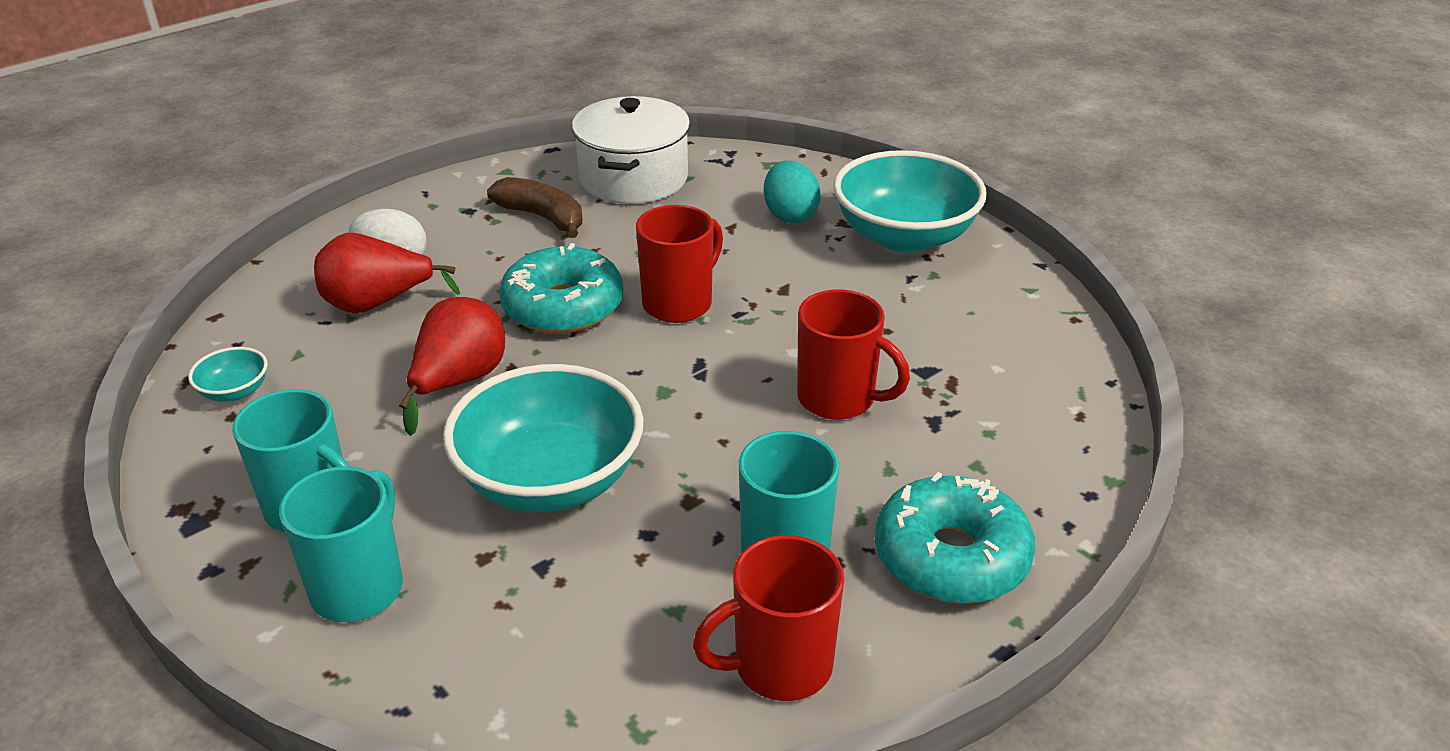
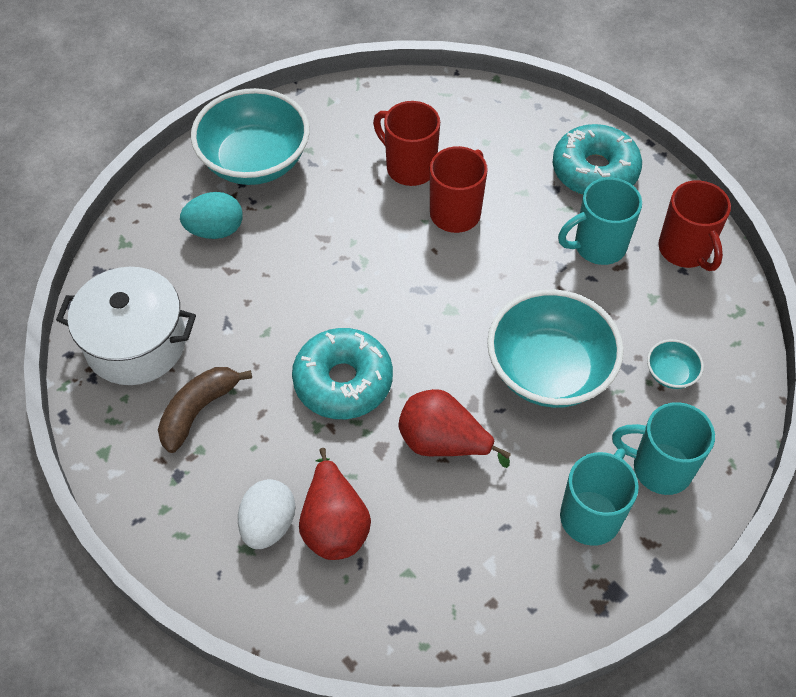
camera: 90 degrees left, 20 degrees up
turquoise bowl [188,347,268,402] -> turquoise bowl moved to [647,339,704,389]
red mug [636,205,723,323] -> red mug moved to [373,101,440,186]

